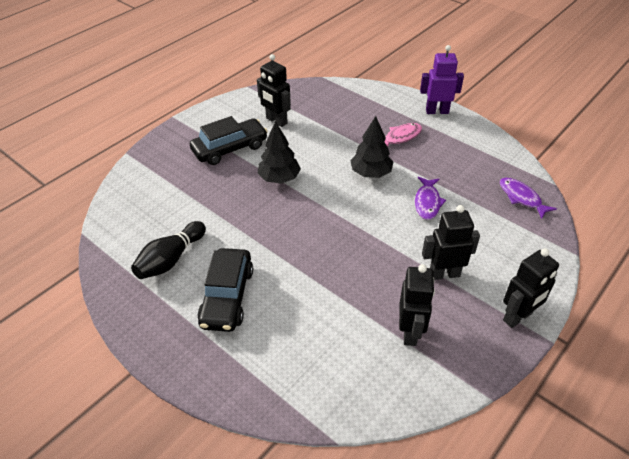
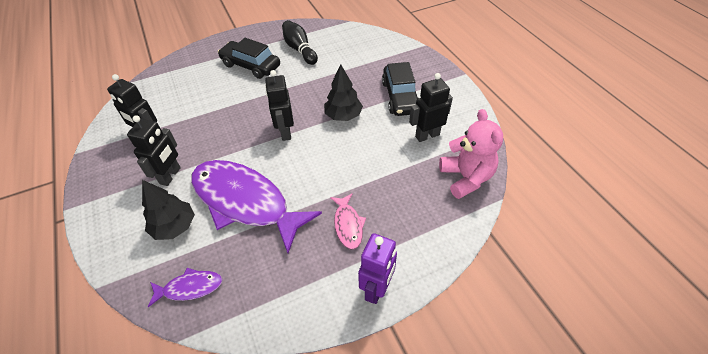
camera: 115 degrees right, 5 degrees up
black tree [350,116,394,178] -> black tree moved to [142,180,195,240]
purple fish [415,176,446,220] -> purple fish [191,160,322,253], size x2.29
black robot [503,248,559,328] -> black robot moved to [265,70,294,141]
none -> pink teddy bear [439,109,503,199]

